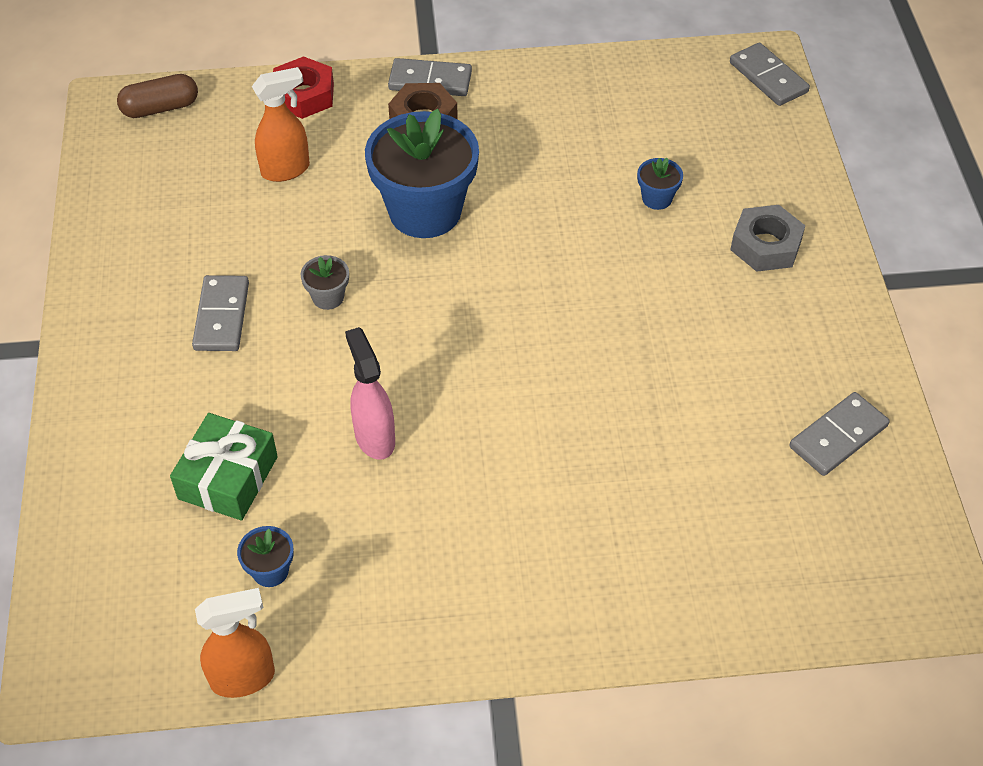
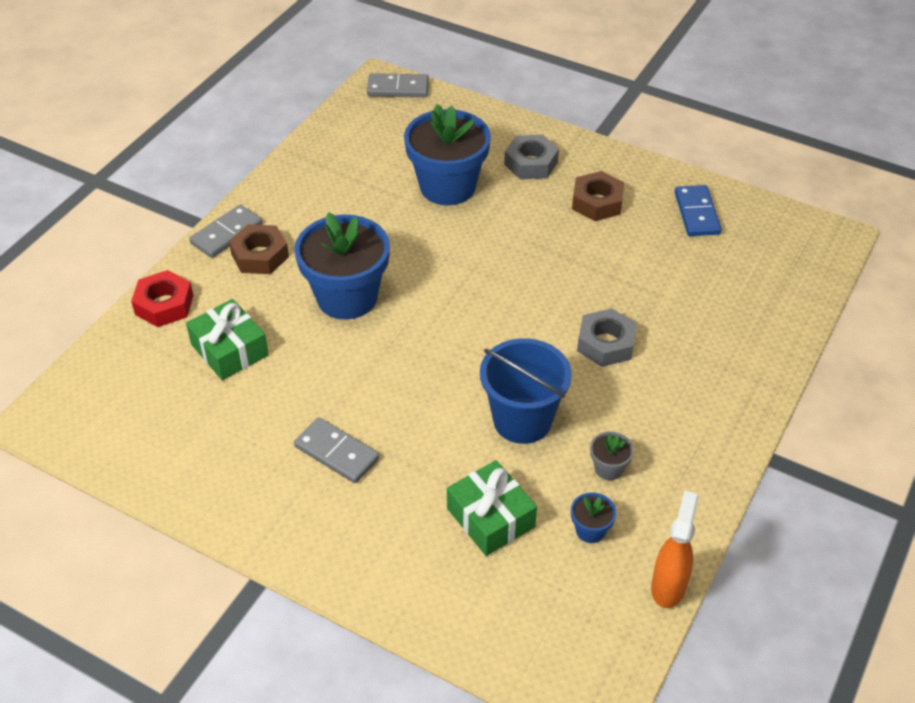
camera: 55 degrees left, 5 degrees down
brown capsule [117,74,198,118] -> none
orange spray bottle [252,67,310,182] -> green gift [186,299,269,380]
grey flower pot [301,255,349,310] -> grey flower pot moved to [590,432,634,480]
pink spray bottle [345,327,395,460] -> blue bucket [480,338,572,444]
blue flower pot [637,158,683,210] -> blue flower pot [404,104,491,205], size x2.40
grey domino [789,392,889,476] -> blue domino [675,185,722,236]
none -> brown nut [572,171,624,221]
none -> grey nut [577,308,637,367]

